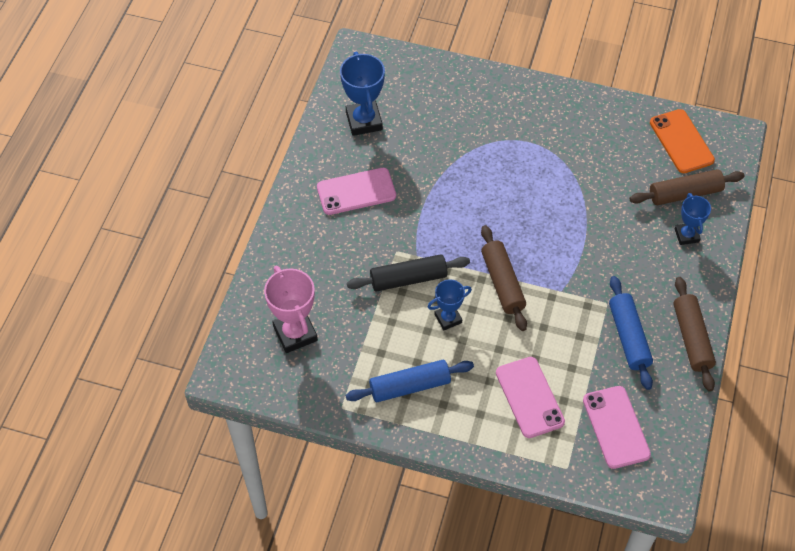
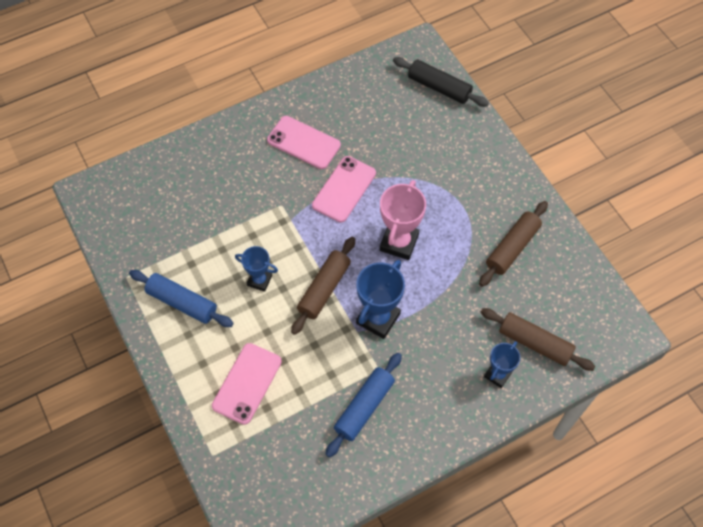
camera: 45 degrees right, 5 degrees up
pink trophy [264,266,318,353] -> pink trophy moved to [380,180,426,260]
blue trophy [340,52,385,136] -> blue trophy moved to [356,260,405,339]
black rolling pin [347,254,470,292] -> black rolling pin moved to [393,57,489,107]
pink phone [583,386,651,469] -> pink phone moved to [312,156,376,223]
orange phone [650,109,715,173] -> none
brown rolling pin [673,277,716,392] -> brown rolling pin moved to [479,201,548,287]

